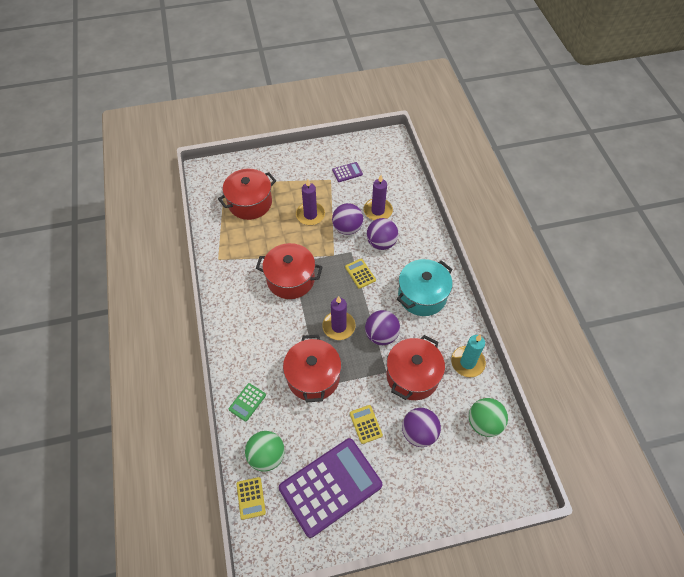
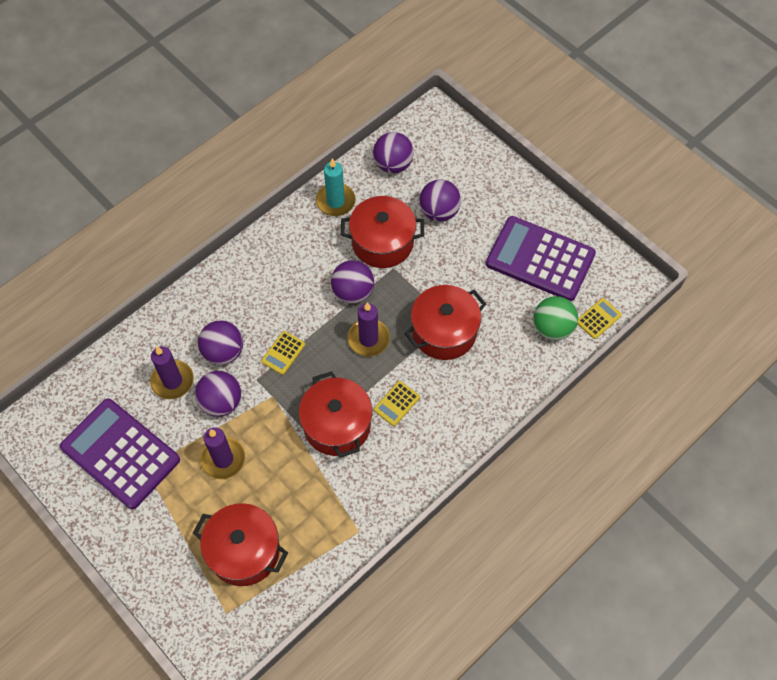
camera: 120 degrees left, 5 degrees up
green calculator [229,383,266,422] -> none
purple calculator [332,162,363,182] -> purple calculator [60,398,180,509], size x2.43
yellow calculator [350,405,383,444] -> yellow calculator moved to [374,381,420,426]
turquoise pot [397,259,453,316] -> none
green ball [469,398,508,437] -> purple ball [373,132,414,173]

